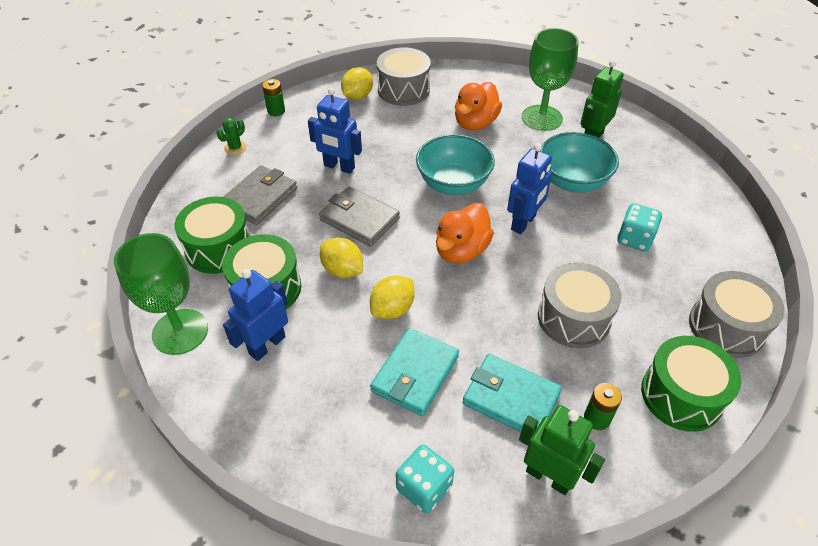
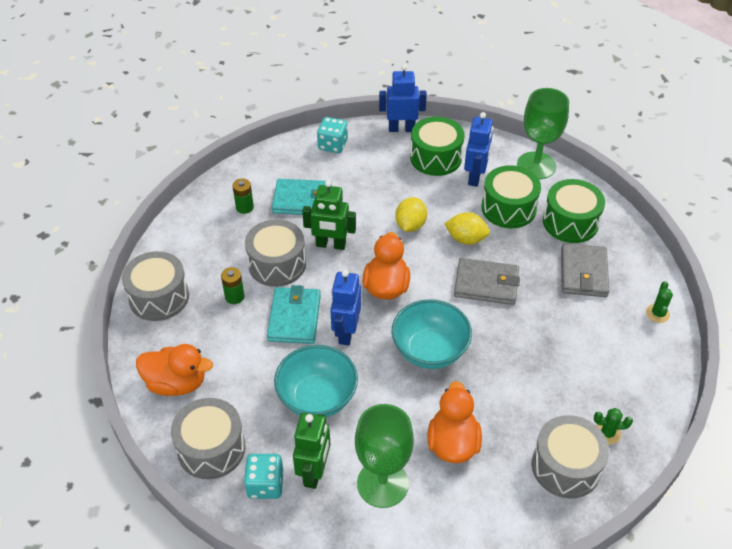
camera: 155 degrees right, 0 degrees up
green battery [262,79,285,116] -> green battery moved to [221,267,244,304]
blue robot [308,88,362,174] -> blue robot moved to [379,64,427,132]
yellow lemon [341,67,373,100] -> green cactus [594,408,633,445]
turquoise wallet [370,328,459,416] -> turquoise wallet moved to [267,285,321,344]
green robot [519,405,605,495] -> green robot moved to [302,180,356,250]
turquoise dice [617,203,662,252] -> turquoise dice moved to [244,454,284,499]
green drum [641,336,742,432] -> green drum moved to [410,117,465,176]
none -> orange duck [136,344,213,396]
none -> grey drum [171,398,246,479]

